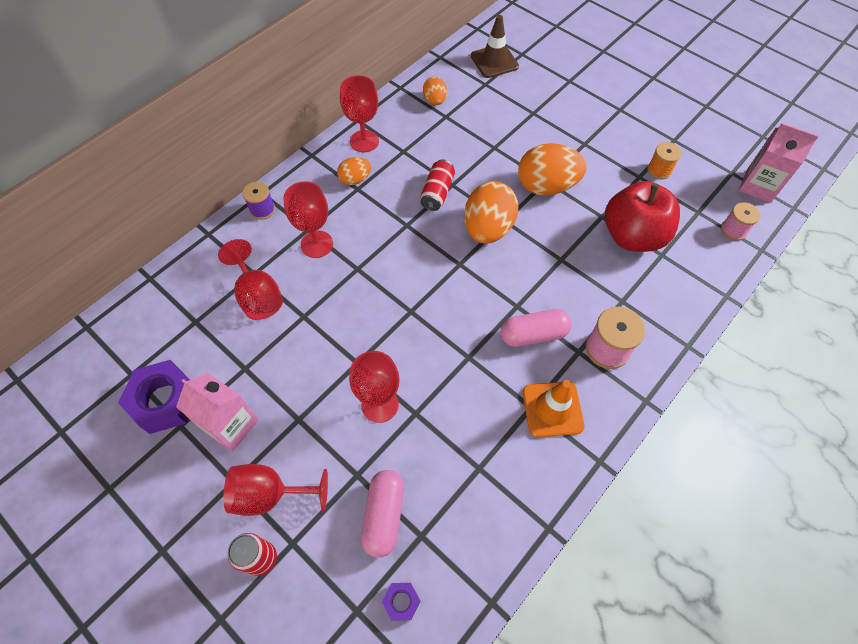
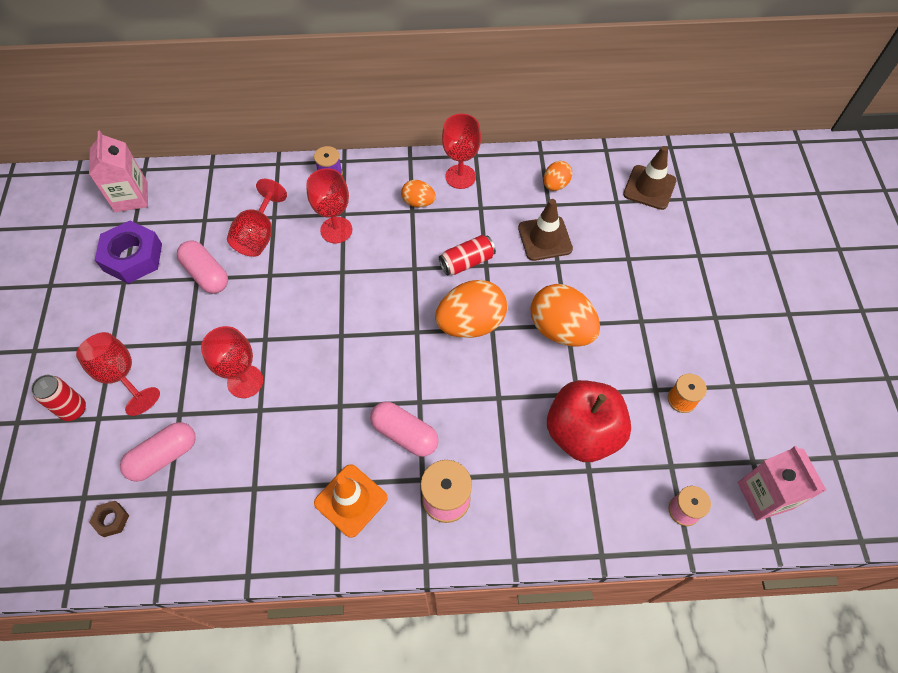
camera: 45 degrees right, 0 degrees up
pink carton [176,373,259,452] -> pink carton moved to [89,131,148,212]
purple nut [382,583,421,621] -> brown nut [89,501,129,537]
none -> pink capsule [177,240,228,294]
none -> brown traffic cone [518,199,573,261]

